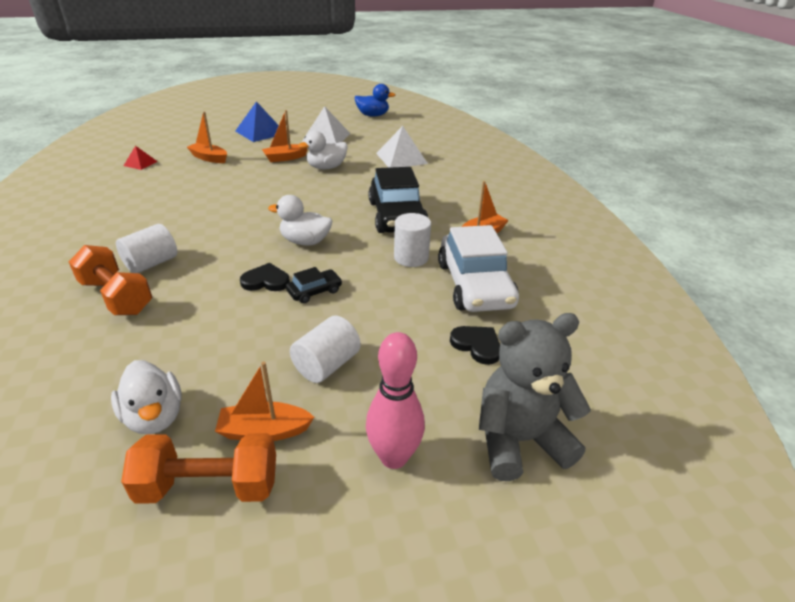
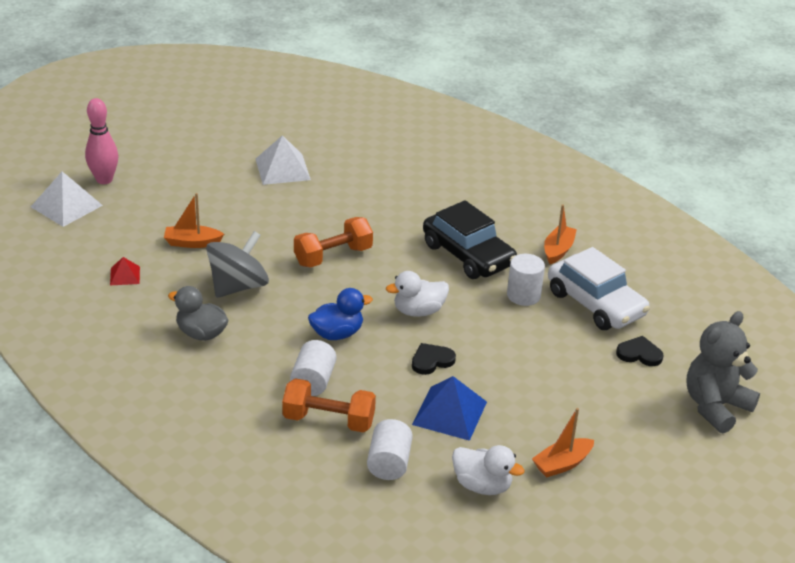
camera: 30 degrees left, 0 degrees up
orange dumbbell [121,433,276,504] -> orange dumbbell moved to [294,217,373,268]
blue pyramid [235,101,279,142] -> blue pyramid moved to [412,376,487,441]
orange boat [262,110,308,162] -> none
black car [286,267,342,303] -> none
white cylinder [290,316,361,383] -> white cylinder moved to [367,419,413,480]
white duck [298,131,348,169] -> none
blue duck [355,84,395,117] -> blue duck moved to [308,288,373,340]
pink bowling pin [366,332,425,469] -> pink bowling pin moved to [85,98,118,184]
white pyramid [376,126,428,168] -> white pyramid moved to [31,171,103,227]
none -> grey duck [168,286,228,341]
none -> grey spinning top [206,231,269,298]

